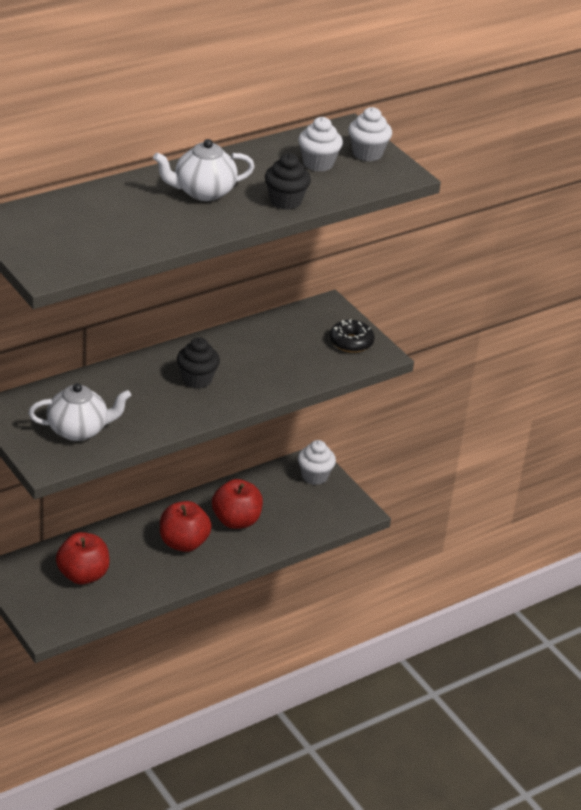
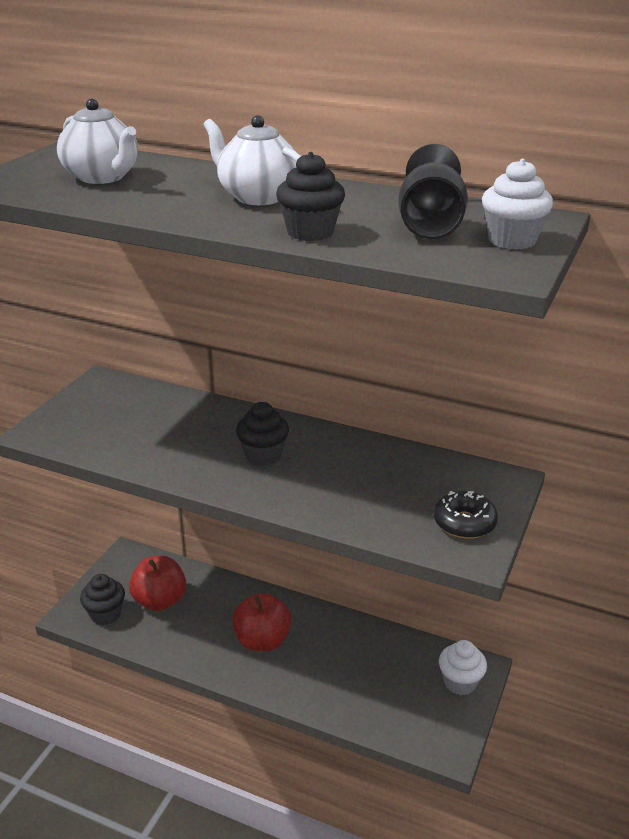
camera: 60 degrees right, 5 degrees down
white teapot [28,383,131,441] -> white teapot moved to [57,99,138,184]
red apple [212,479,263,529] -> none
white cupcake [298,117,343,172] -> black goblet [398,144,468,239]
none -> black cupcake [80,574,125,625]

